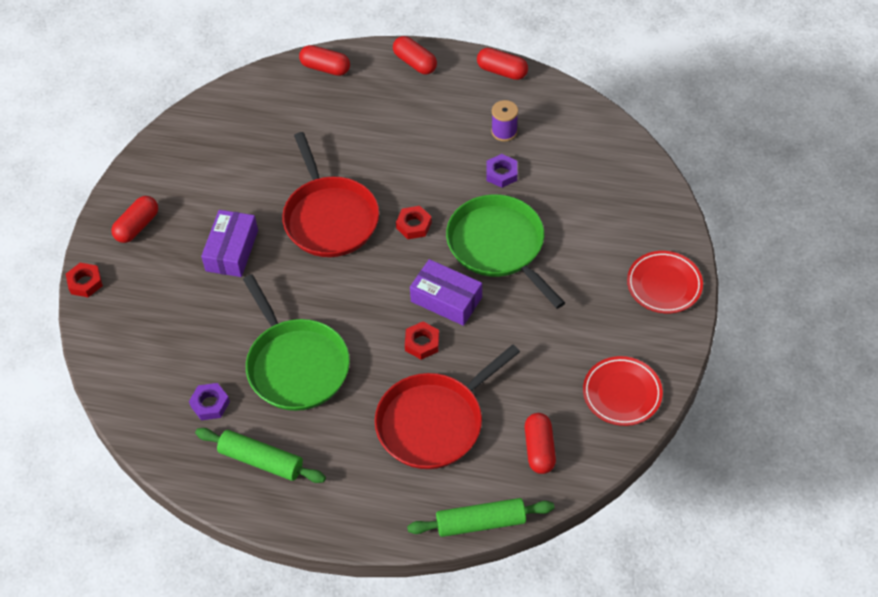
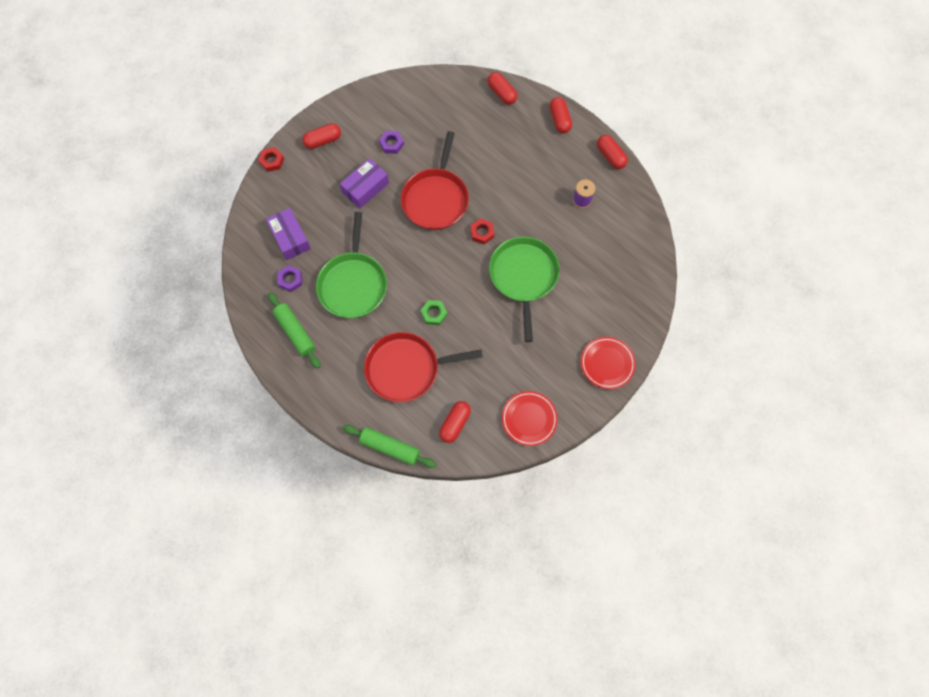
camera: 30 degrees right, 15 degrees up
red nut [405,322,439,360] -> green nut [421,300,447,325]
purple box [410,259,482,326] -> purple box moved to [266,208,311,260]
purple nut [486,154,517,188] -> purple nut moved to [379,131,404,154]

